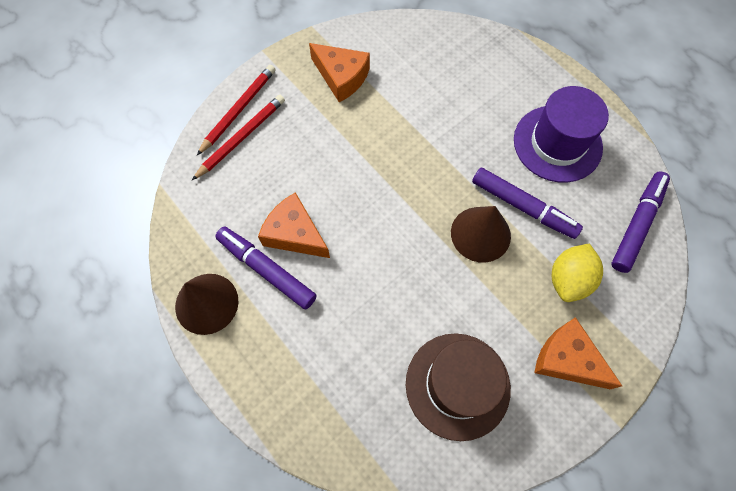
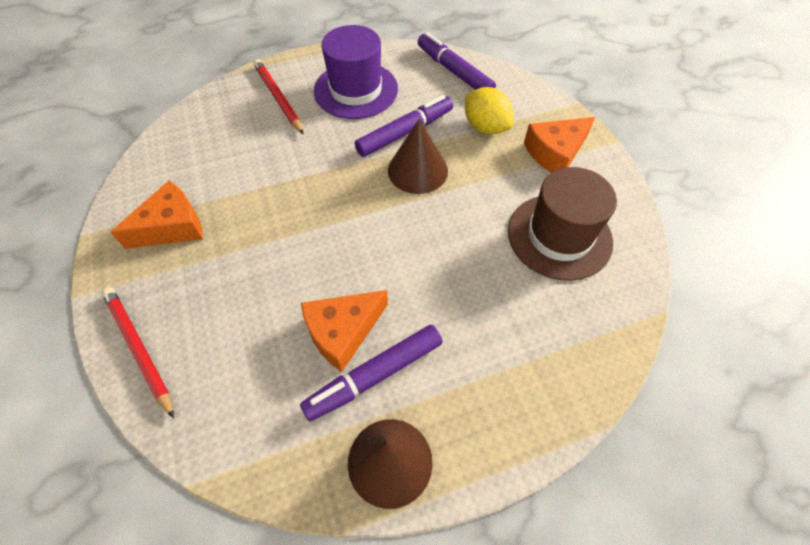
camera: 70 degrees left, 10 degrees down
red pencil [192,95,285,180] -> red pencil moved to [253,59,304,134]

